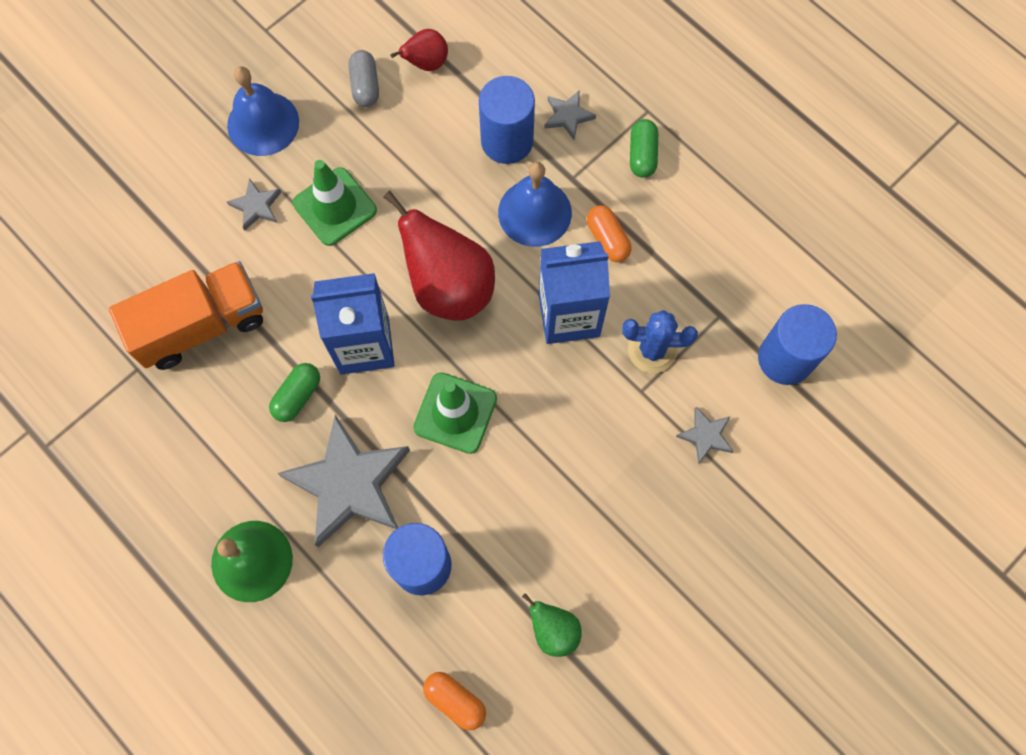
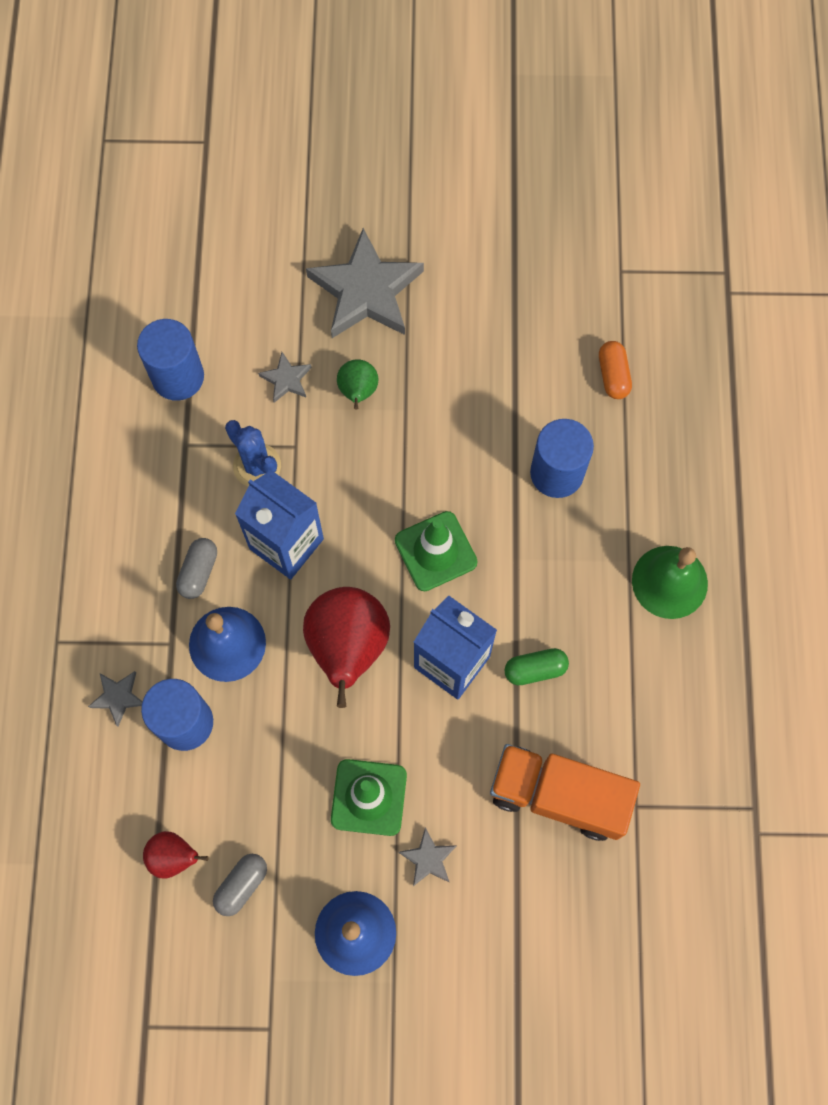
camera: 135 degrees left, 0 degrees up
grey star [278,415,410,547] -> grey star moved to [306,228,424,338]
green pear [522,593,582,657] -> green pear moved to [337,359,378,410]
orange capsule [587,205,631,262] -> grey capsule [176,538,217,599]
green capsule [630,119,658,178] -> none

